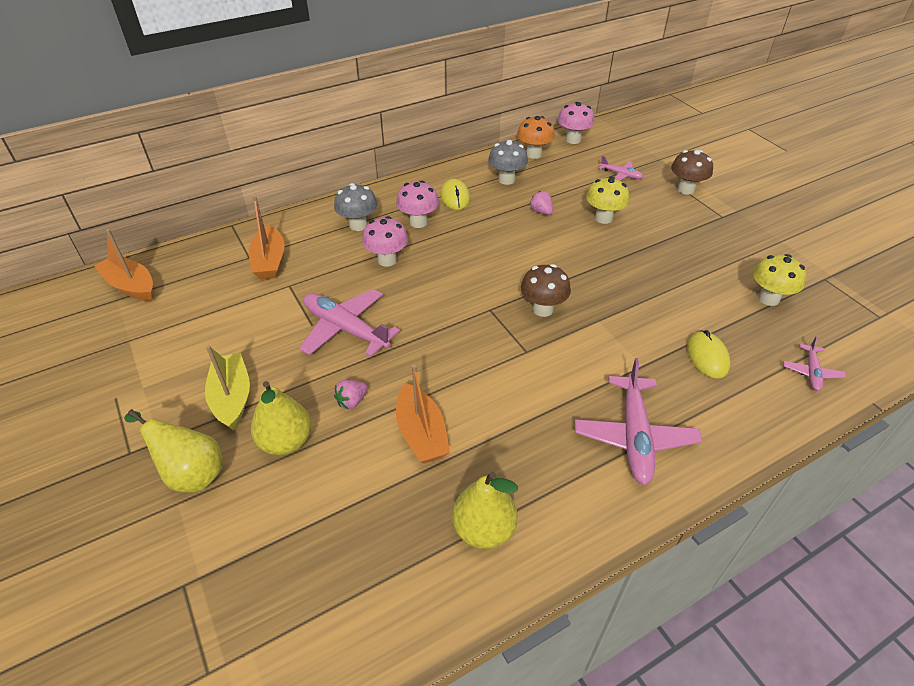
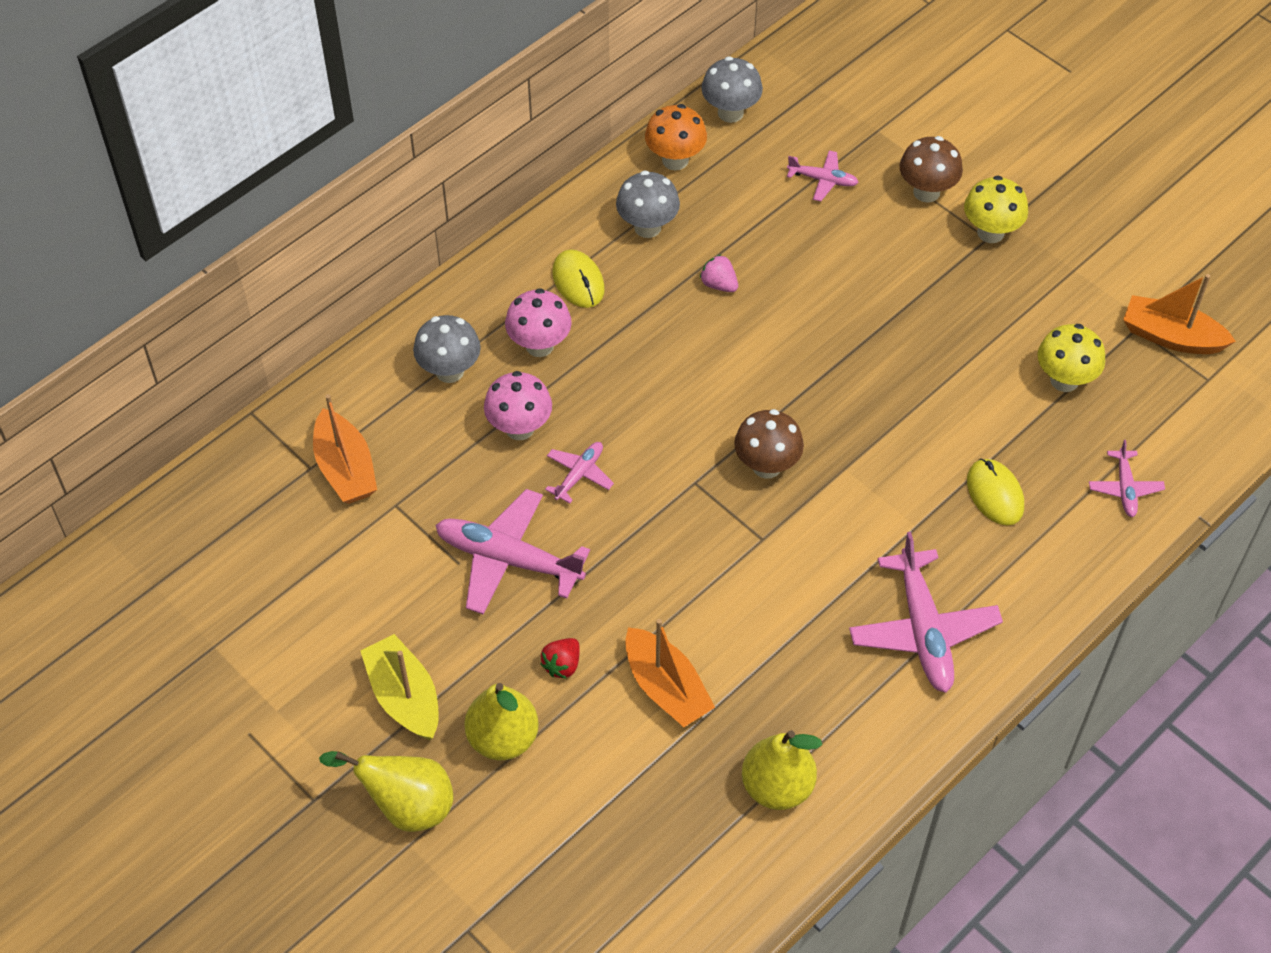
camera: 15 degrees left, 10 degrees up
orange boat [95,229,153,301] -> orange boat moved to [1123,274,1236,354]
pink strawberry [334,380,368,409] -> red strawberry [540,638,580,679]
pink mushroom [558,102,594,144] -> grey mushroom [701,56,763,123]
yellow mushroom [586,176,629,224] -> yellow mushroom moved to [964,176,1028,243]
none -> pink plane [545,442,614,504]

